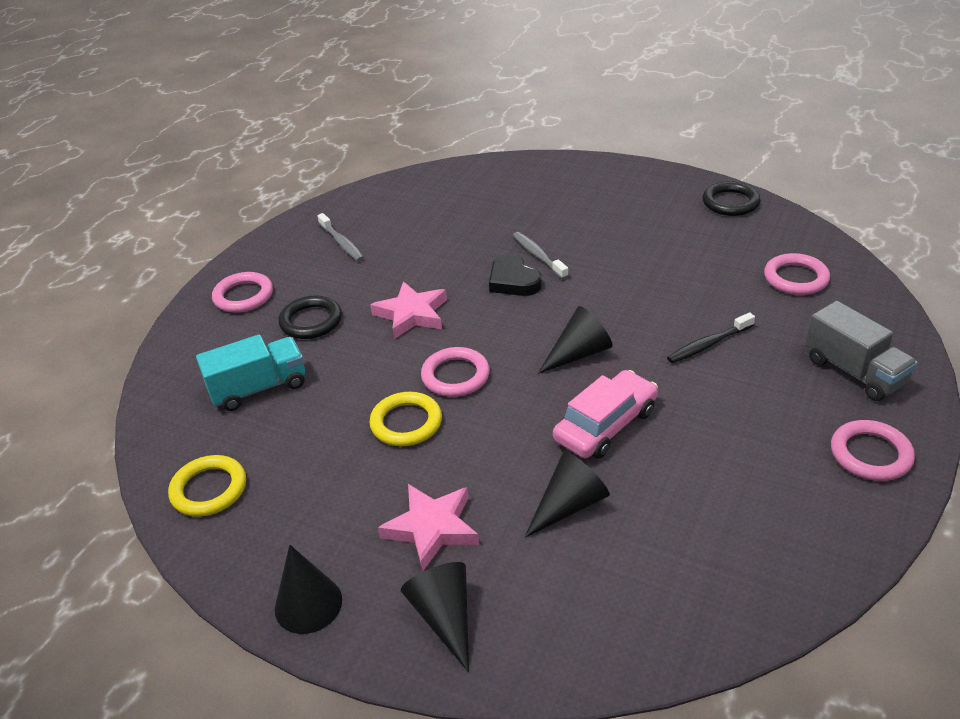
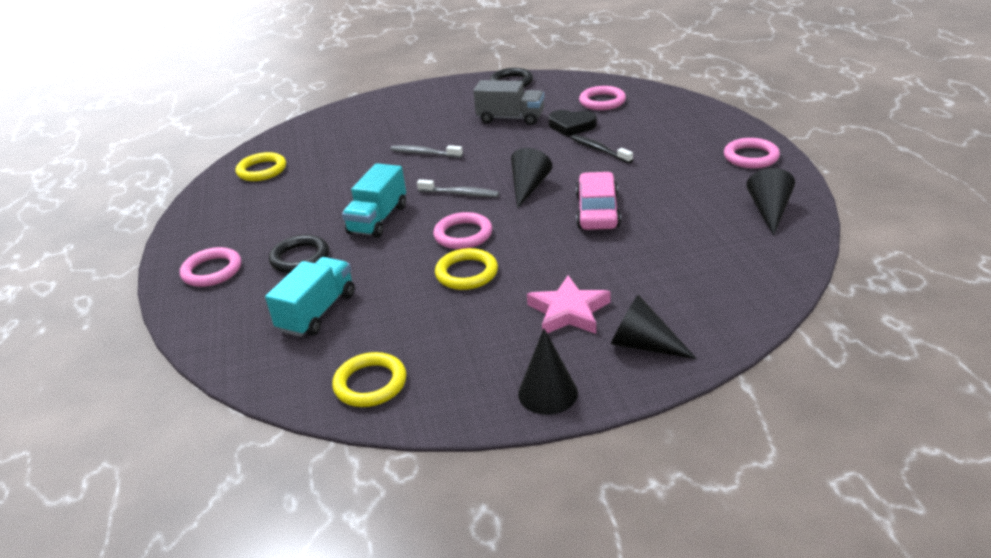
camera: 40 degrees left, 5 degrees down
grey toothbrush [317,213,364,261] -> grey toothbrush moved to [417,179,499,197]
pink star [370,281,447,339] -> turquoise truck [342,163,406,238]
black heart [489,254,542,296] -> black heart moved to [549,110,596,137]
black cone [525,451,610,538] -> black cone moved to [746,168,795,236]
black toothbrush [667,312,755,363] -> black toothbrush turned 120 degrees clockwise [571,135,633,163]
grey truck [806,301,918,401] -> grey truck moved to [473,80,544,125]
none -> yellow ring [236,152,286,181]

